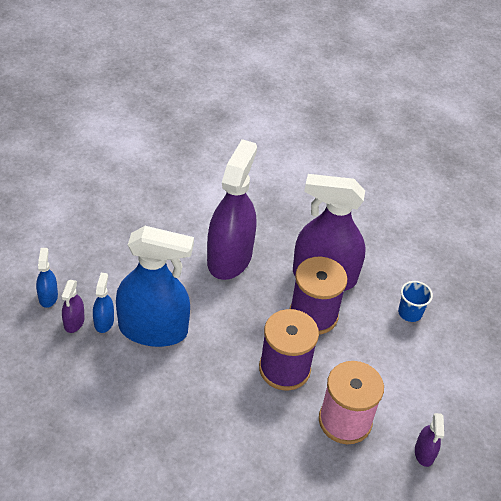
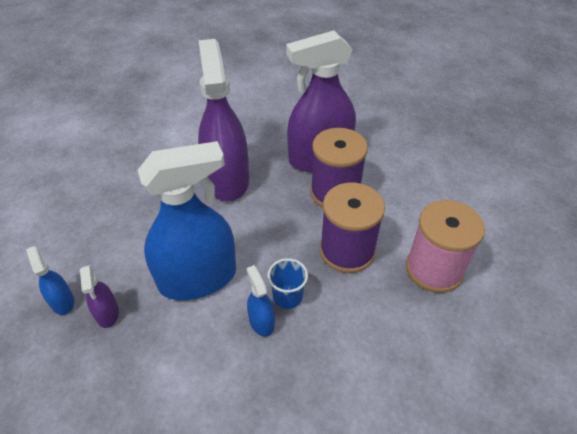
camera: 25 degrees left, 0 degrees up
blue spray bottle [93,273,114,333] -> blue spray bottle moved to [246,265,275,337]
blue cup [398,281,433,322] -> blue cup moved to [267,258,308,309]
purple spray bottle [415,413,444,467] -> none

